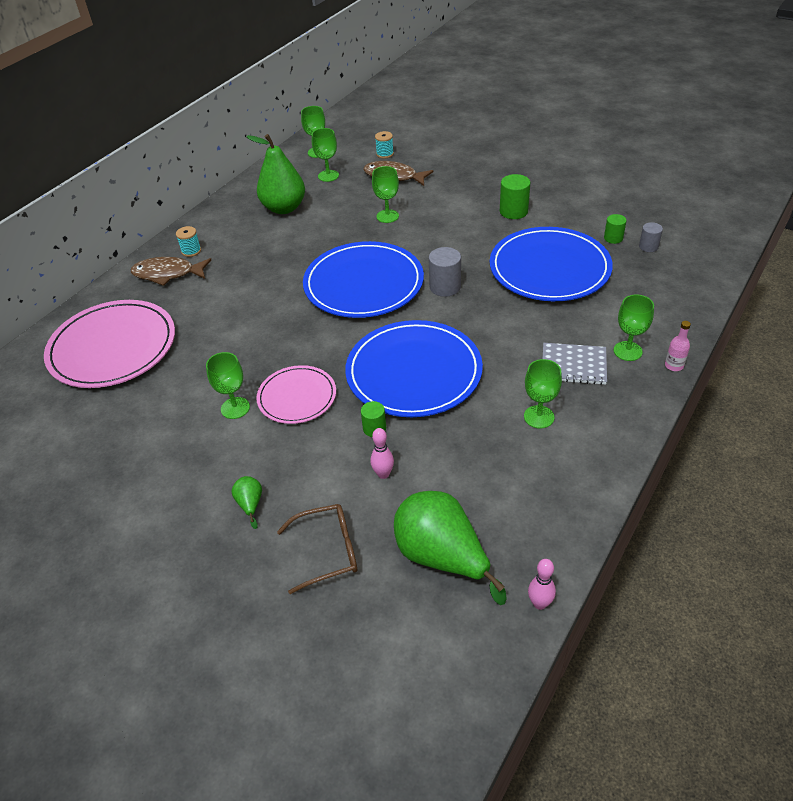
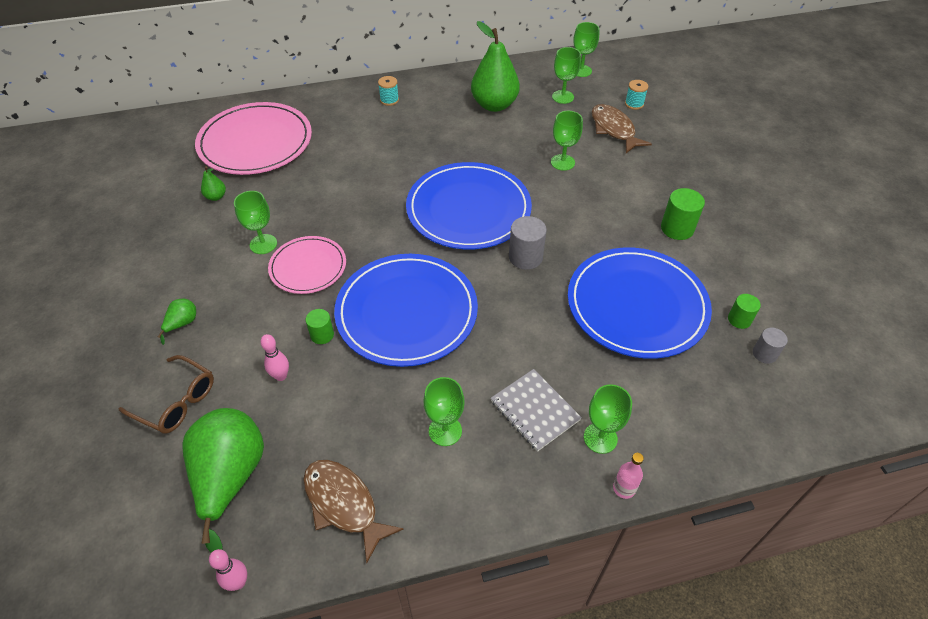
camera: 40 degrees right, 5 degrees up
brown fish [131,257,211,286] -> brown fish moved to [303,460,404,563]
none -> green pear [201,166,226,201]

